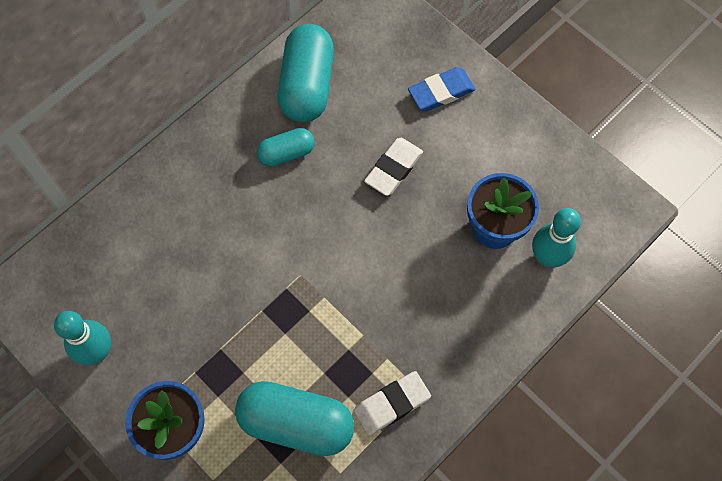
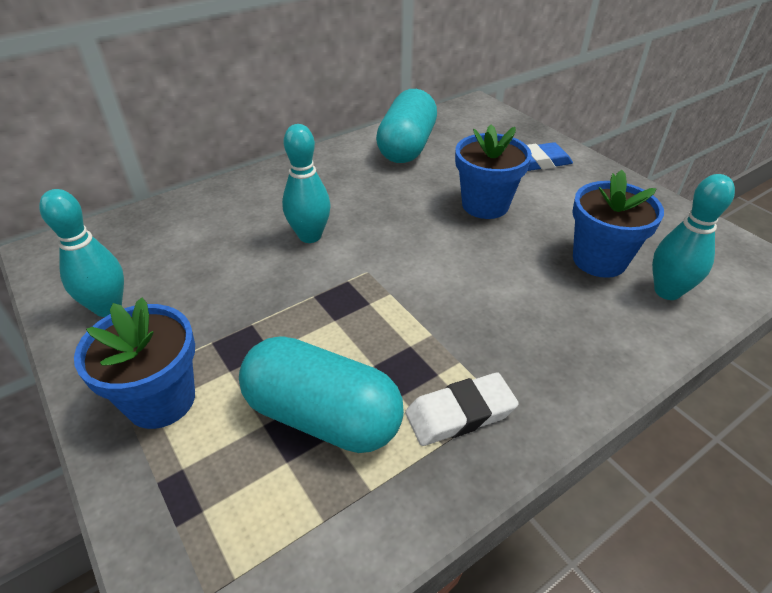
camera: 10 degrees right, 25 degrees down
turquoise capsule [256,128,315,167] -> none
white eraser [364,138,423,196] -> blue flower pot [455,125,532,219]
none -> turquoise bowling pin [282,124,331,243]

